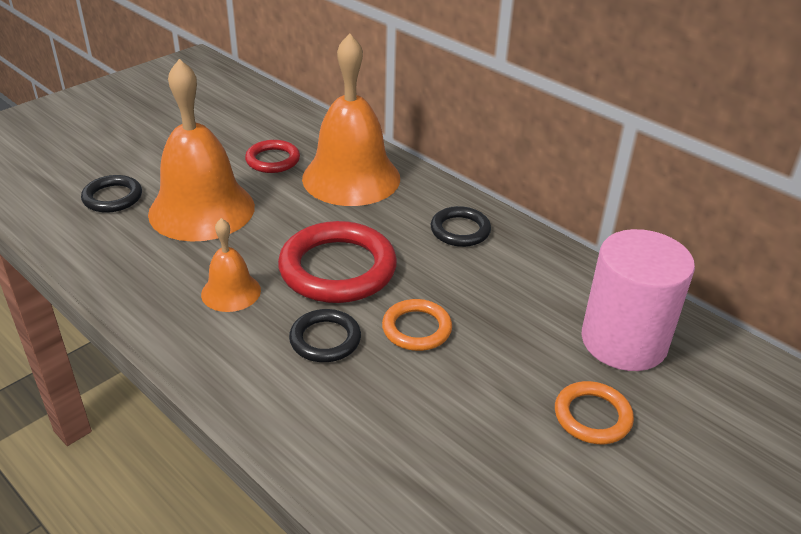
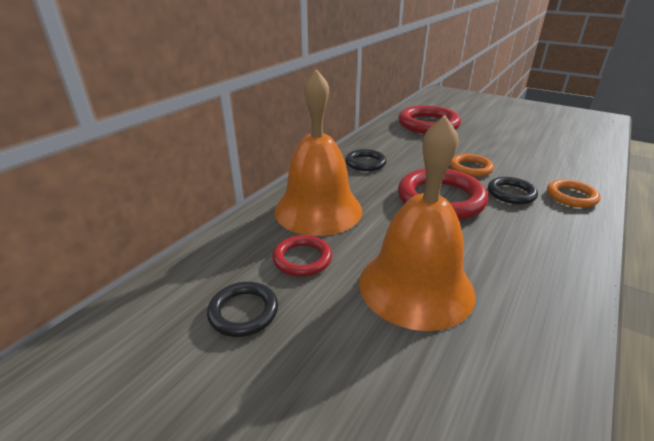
camera: 100 degrees left, 5 degrees down
black ring [81,175,142,213] -> black ring moved to [207,282,278,337]
orange bell [201,218,261,312] -> none
orange ring [555,381,634,444] -> orange ring moved to [547,179,601,208]
pink cylinder [581,229,695,371] -> red ring [398,105,461,134]

